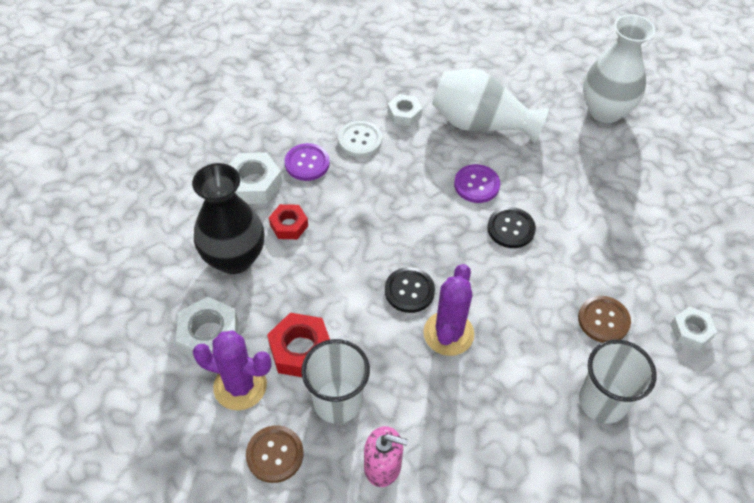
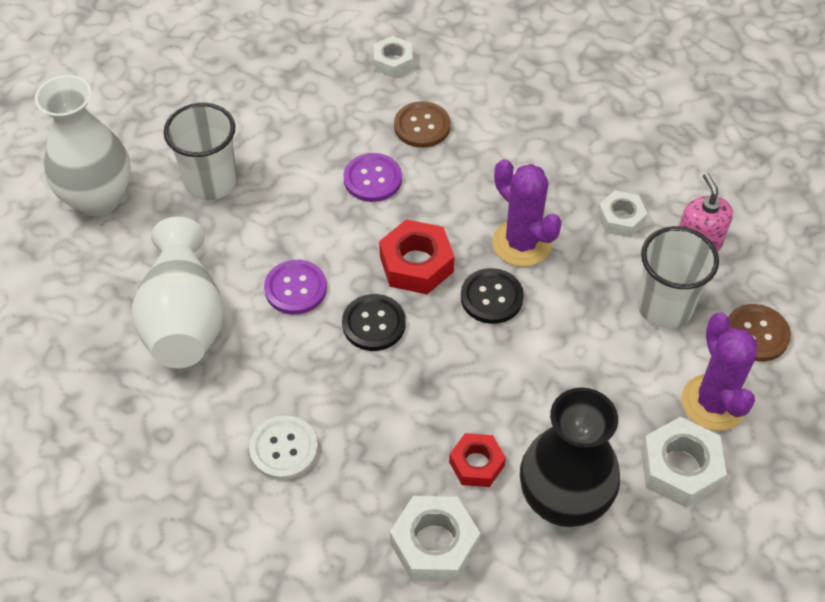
camera: 115 degrees left, 0 degrees up
red nut [267,313,330,377] -> red nut moved to [379,219,455,294]
purple button [285,143,330,181] -> purple button moved to [343,153,402,202]
white nut [388,94,422,126] -> white nut moved to [597,191,648,237]
purple cactus [423,264,474,356] -> purple cactus turned 60 degrees clockwise [492,159,562,267]
black button [487,207,536,248] -> black button moved to [342,294,406,351]
white cup [579,340,657,424] -> white cup moved to [164,103,237,200]

